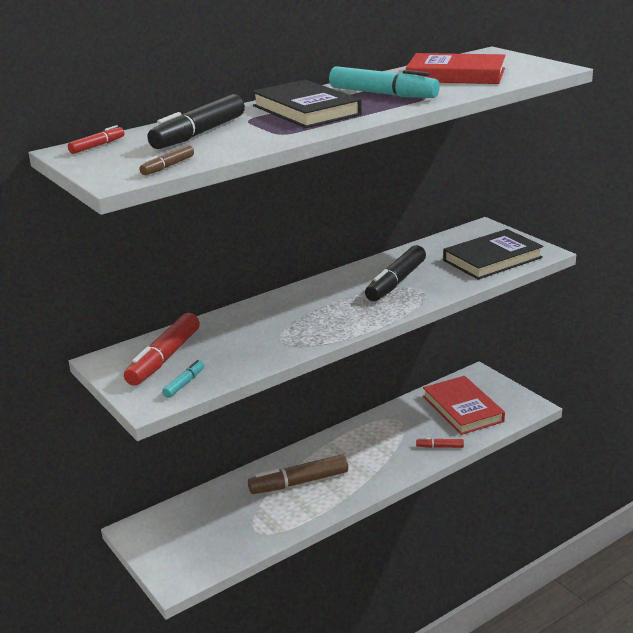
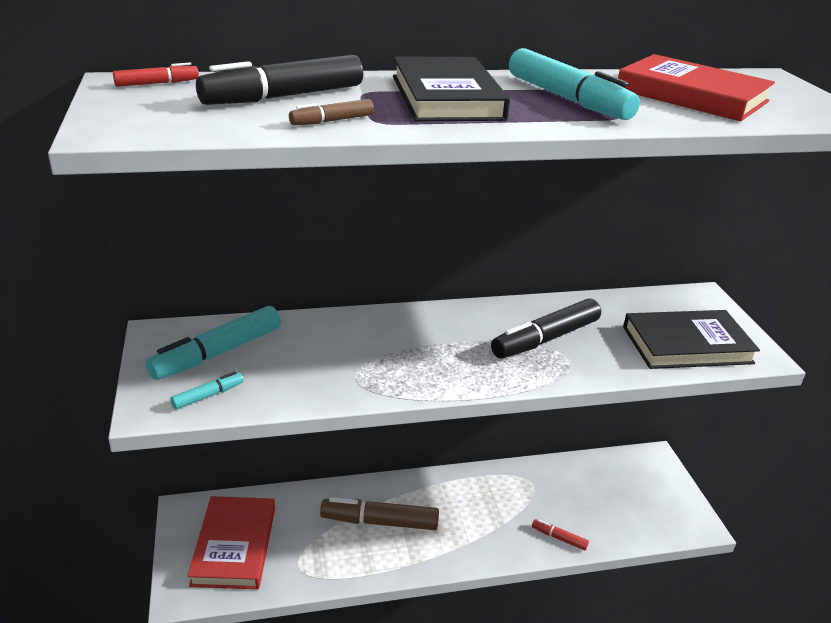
camera: 20 degrees right, 5 degrees up
red marker [124,313,200,386] -> turquoise marker [146,306,281,380]
brown marker [139,145,194,175] -> brown marker moved to [289,99,374,125]
red book [423,376,505,435] -> red book moved to [187,496,275,589]

